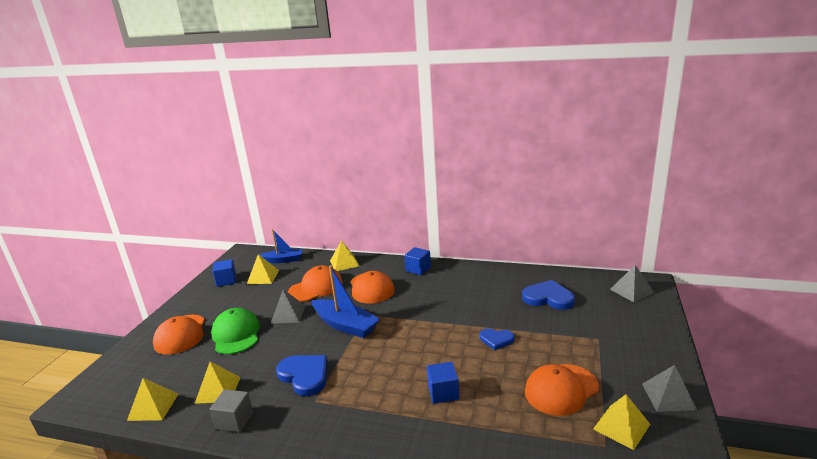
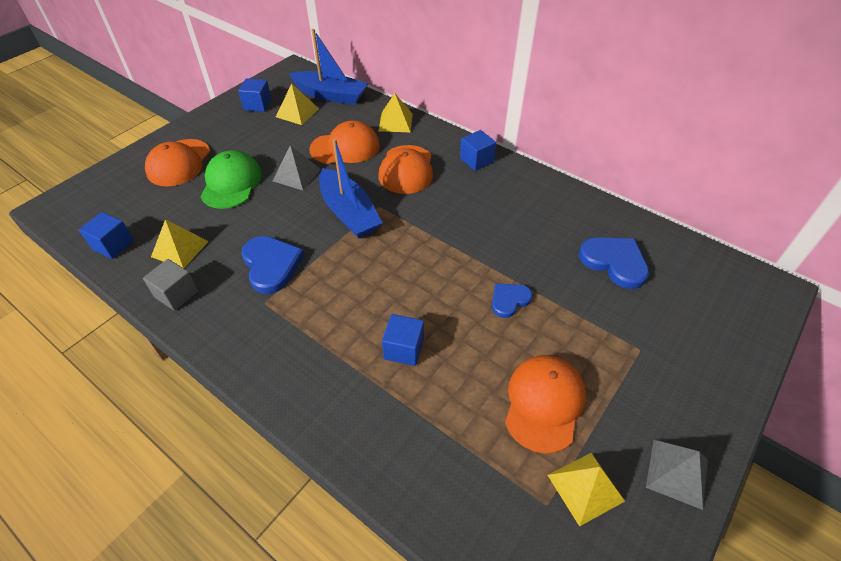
camera: 20 degrees right, 25 degrees up
yellow pyramid [127,378,178,421] -> blue cube [79,212,134,259]
blue boat [260,229,303,263] -> blue boat [288,29,368,105], size x1.51
blue heart [480,328,515,350] -> blue heart turned 105 degrees clockwise [492,284,533,318]
orange cap [525,364,599,416] -> orange cap turned 120 degrees clockwise [505,355,586,454]
grey pyramid [610,265,654,302] -> none

